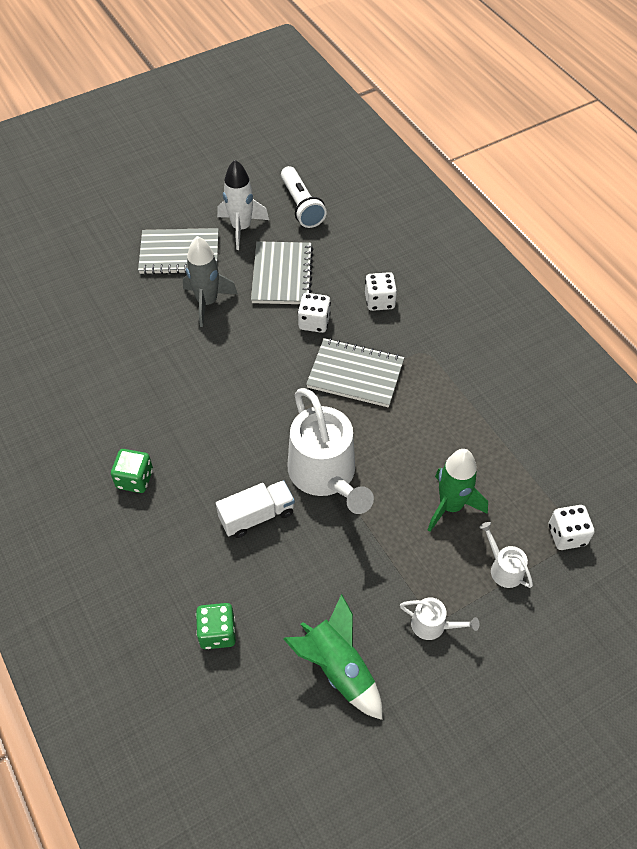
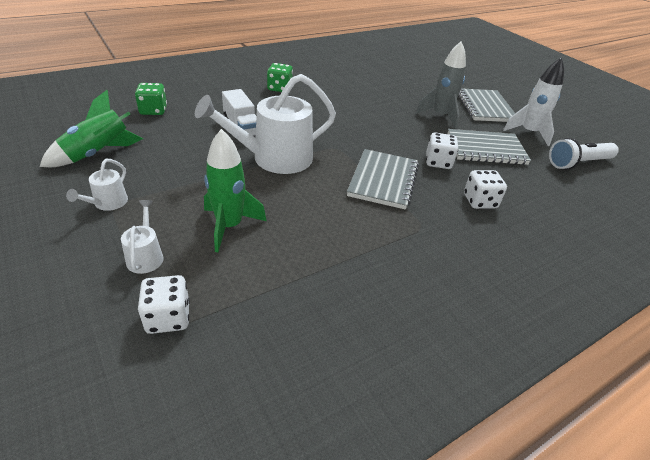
camera: 85 degrees right, 15 degrees down
white watering can [479,522,533,588] -> white watering can turned 60 degrees counterclockwise [121,200,164,274]

